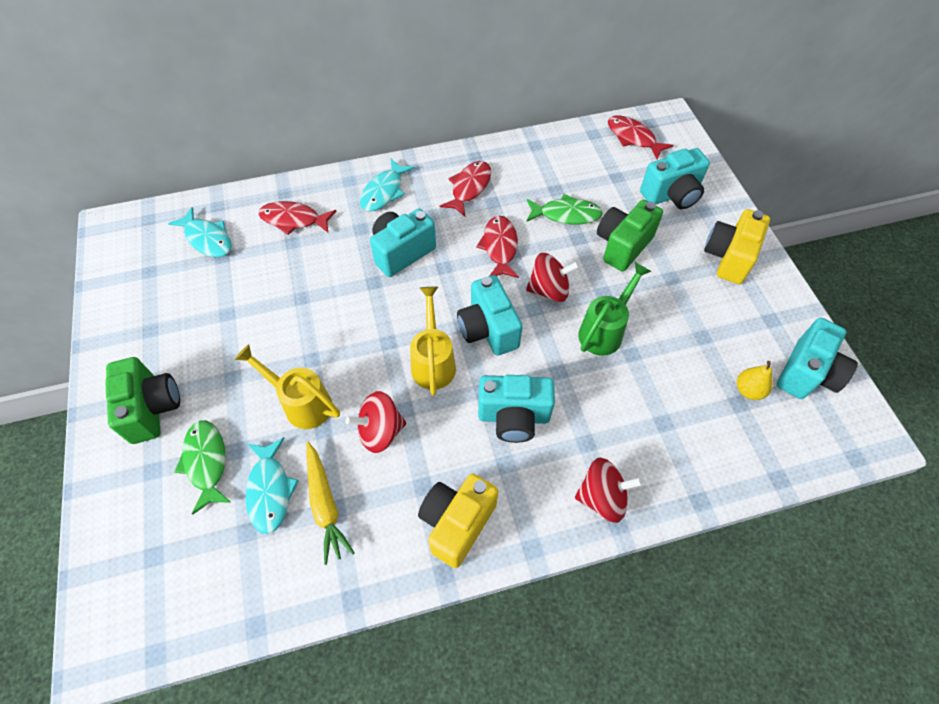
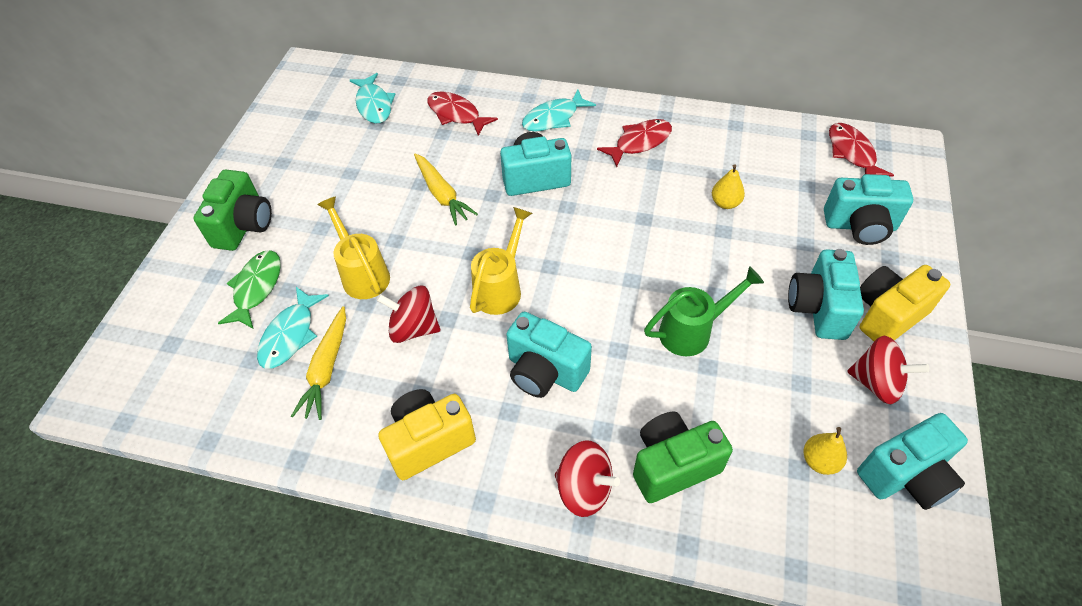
camera: 30 degrees right, 5 degrees down
turquoise camera [457,275,523,356] -> turquoise camera moved to [788,249,864,340]
red fish [476,216,519,278] -> none
green fish [526,194,603,225] -> yellow pear [712,164,745,209]
red spinning top [526,253,579,302] -> red spinning top moved to [847,335,929,404]
green camera [597,200,663,272] -> green camera moved to [633,412,733,503]
none -> yellow carrot [414,153,478,226]

